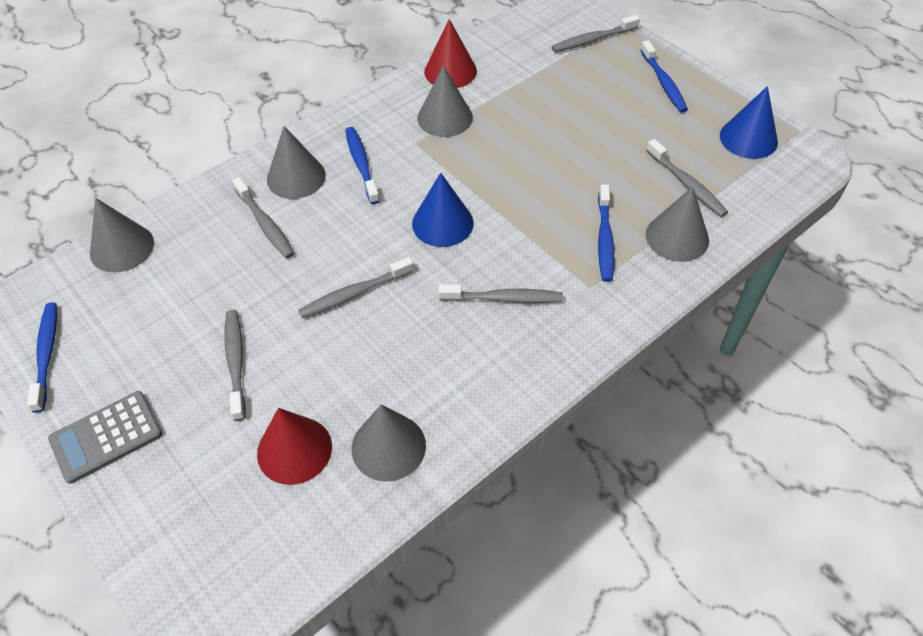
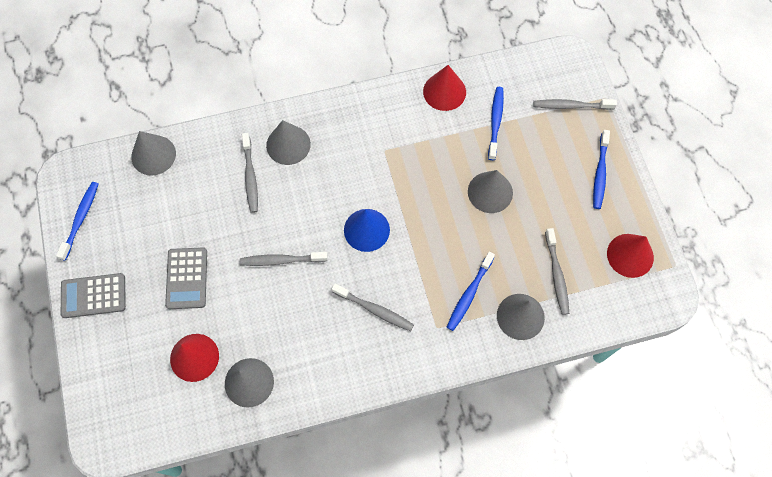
camera: 25 degrees right, 15 degrees up
grey toothbrush [225,310,246,421] -> grey calculator [165,247,207,309]
blue toothbrush [345,127,380,204] -> blue toothbrush moved to [488,87,504,160]
grey cone [418,66,473,137] -> grey cone moved to [468,170,513,213]
blue cone [720,86,778,159] -> red cone [607,234,654,278]

